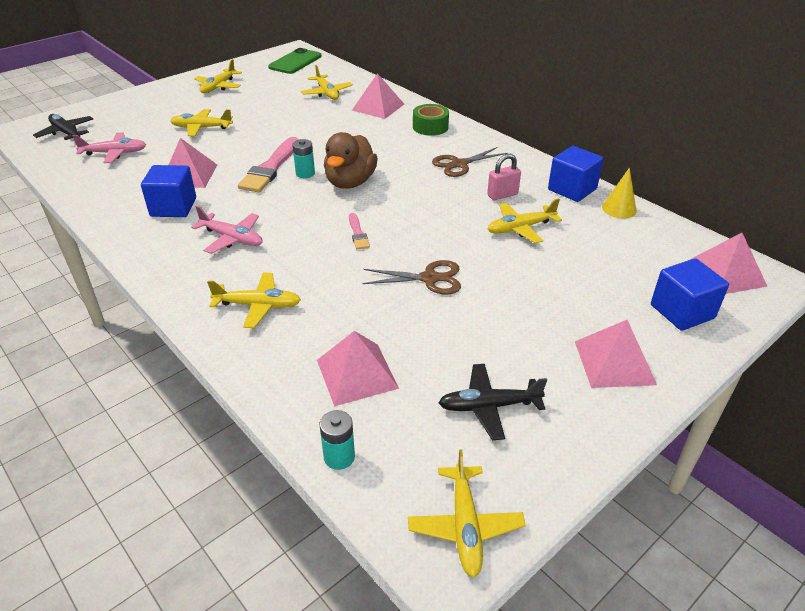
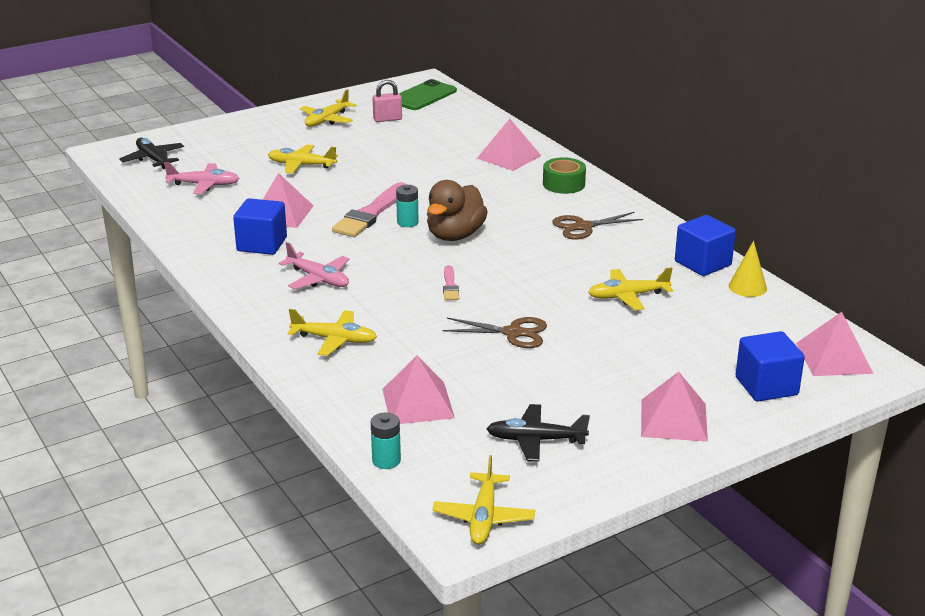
camera: 10 degrees right, 10 degrees down
yellow plane [301,65,353,100] -> none
pink padlock [487,154,521,200] -> pink padlock moved to [373,80,402,122]

